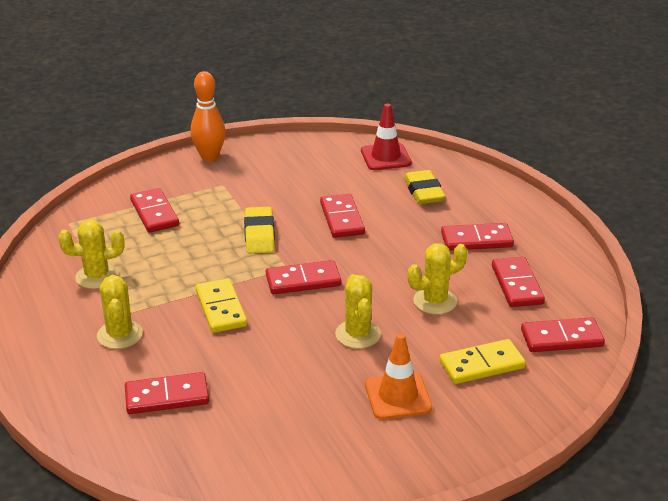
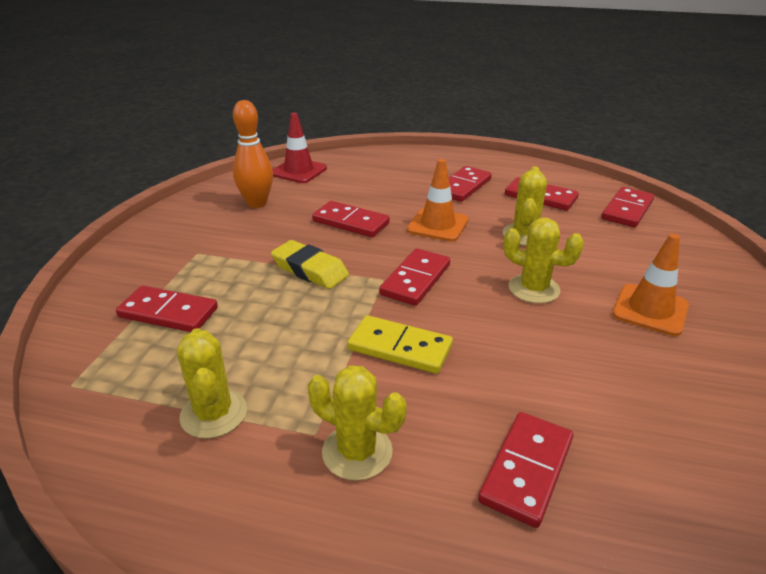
camera: 50 degrees left, 0 degrees up
yellow cactus [58,220,124,289] -> yellow cactus turned 45 degrees counterclockwise [177,328,247,439]
orange bowling pin [191,71,226,161] -> orange bowling pin moved to [233,100,273,208]
yellow eraser [404,170,445,204] -> none
yellow domino [439,339,526,384] -> none
none -> orange traffic cone [407,159,468,242]

